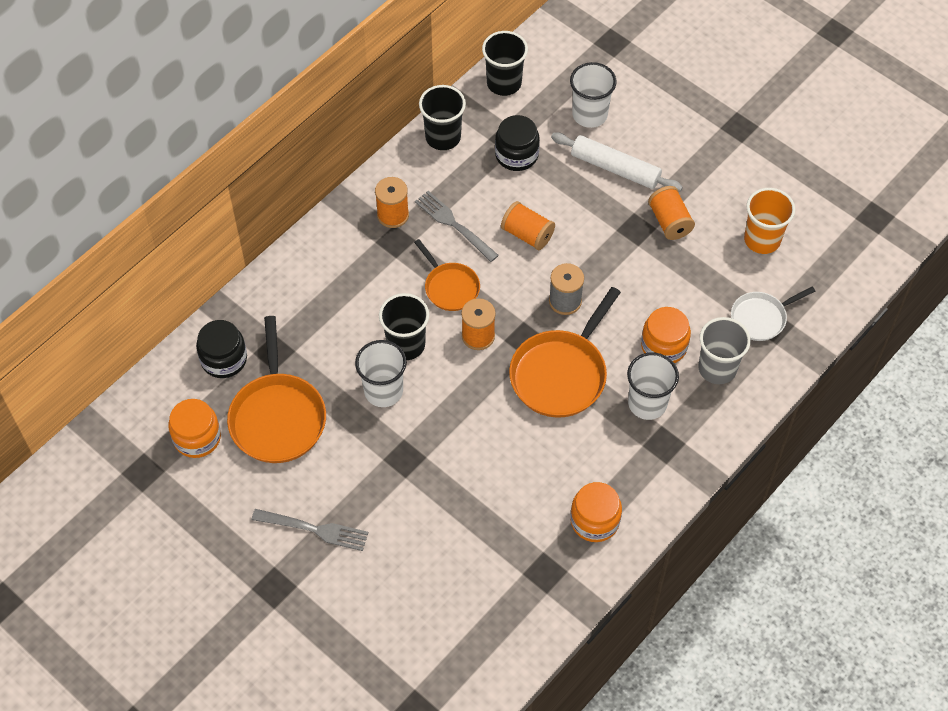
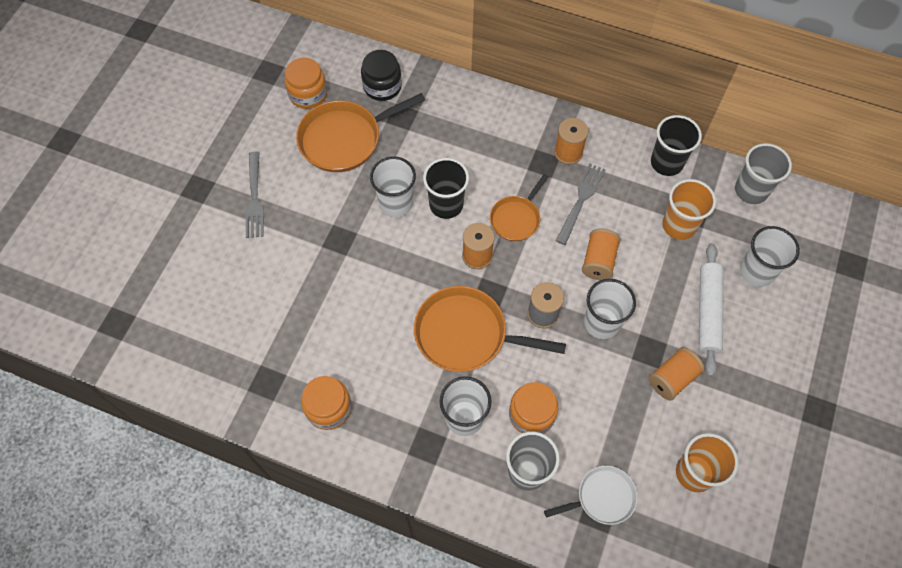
camera: 70 degrees right, 5 degrees up
black cup [482,31,528,96] -> grey cup [735,143,792,204]
black jar [495,115,540,171] -> orange cup [662,179,716,240]
white pan [731,287,816,341] -> white pan turned 120 degrees clockwise [544,466,638,525]
none -> white cup [584,279,636,339]

